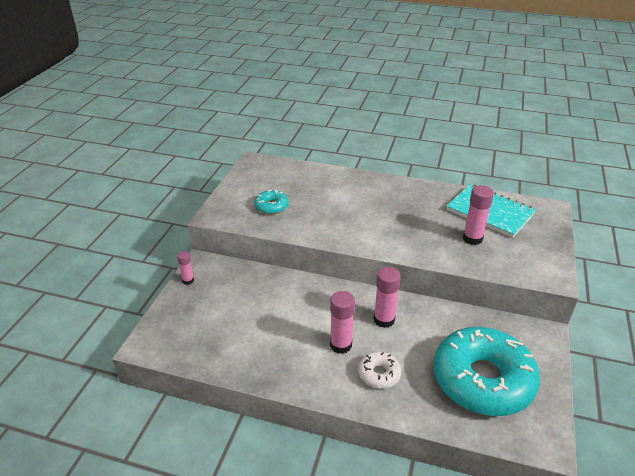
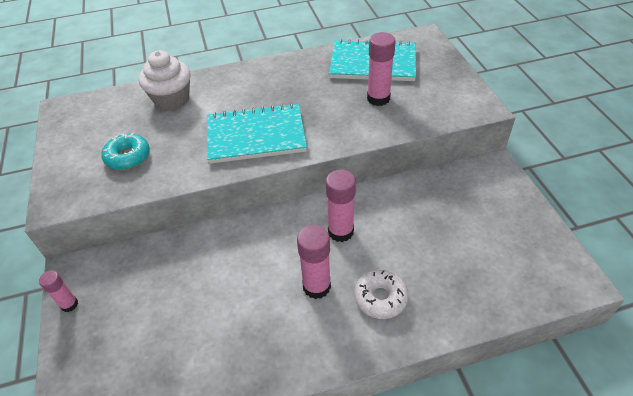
camera: 30 degrees left, 10 degrees up
turquoise donut [434,327,540,416] -> none
none -> white cupcake [139,50,191,111]
none -> turquoise notebook [207,103,307,164]

